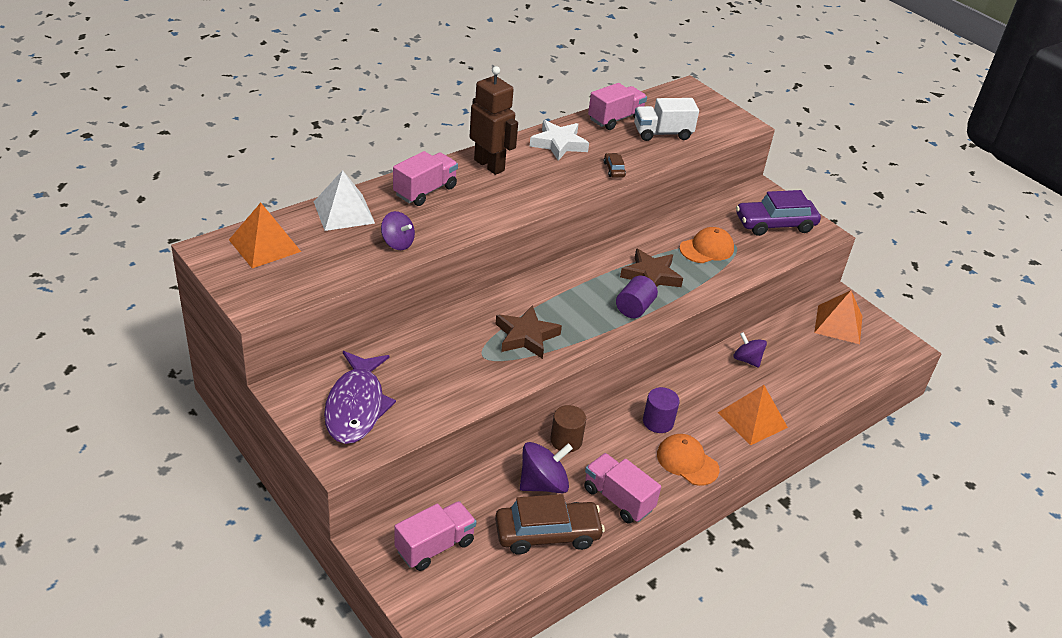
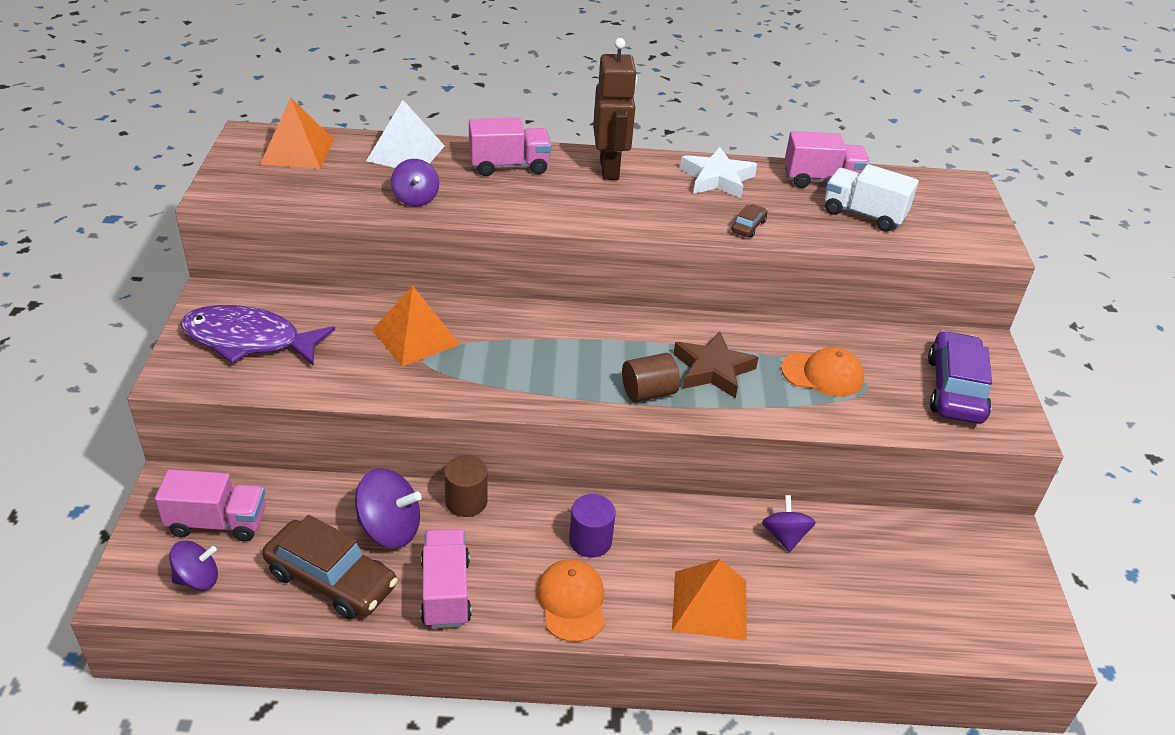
camera: 40 degrees right, 0 degrees up
purple fish [324,351,396,444] -> purple fish turned 60 degrees clockwise [180,305,335,365]
brown star [496,305,562,359] -> none
purple cylinder [616,276,658,318] -> brown cylinder [622,353,680,402]
purple car [736,190,821,236] -> purple car turned 75 degrees clockwise [928,331,992,424]
orange pyramid [814,290,862,344] -> orange pyramid moved to [372,286,460,366]
none -> purple spinning top [169,541,218,590]

